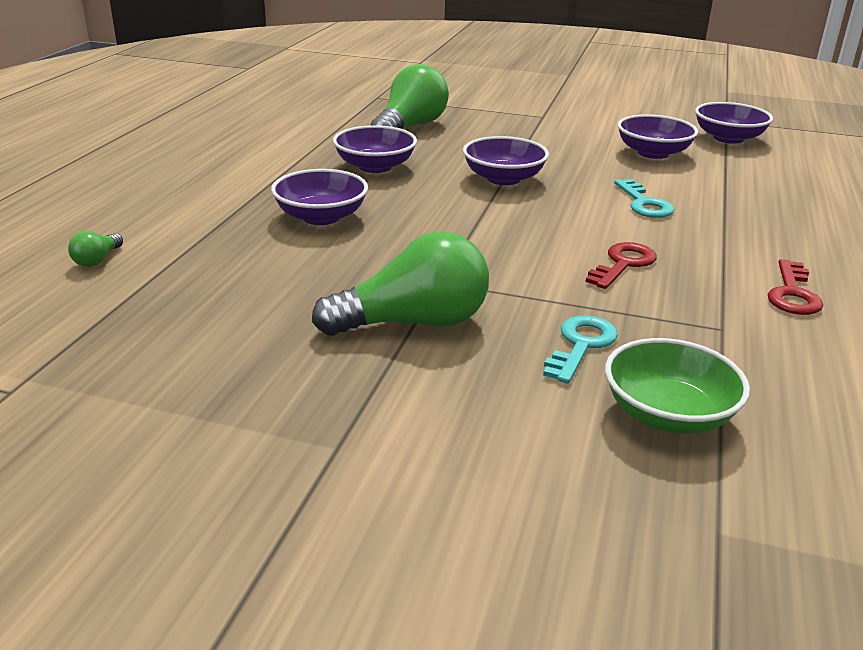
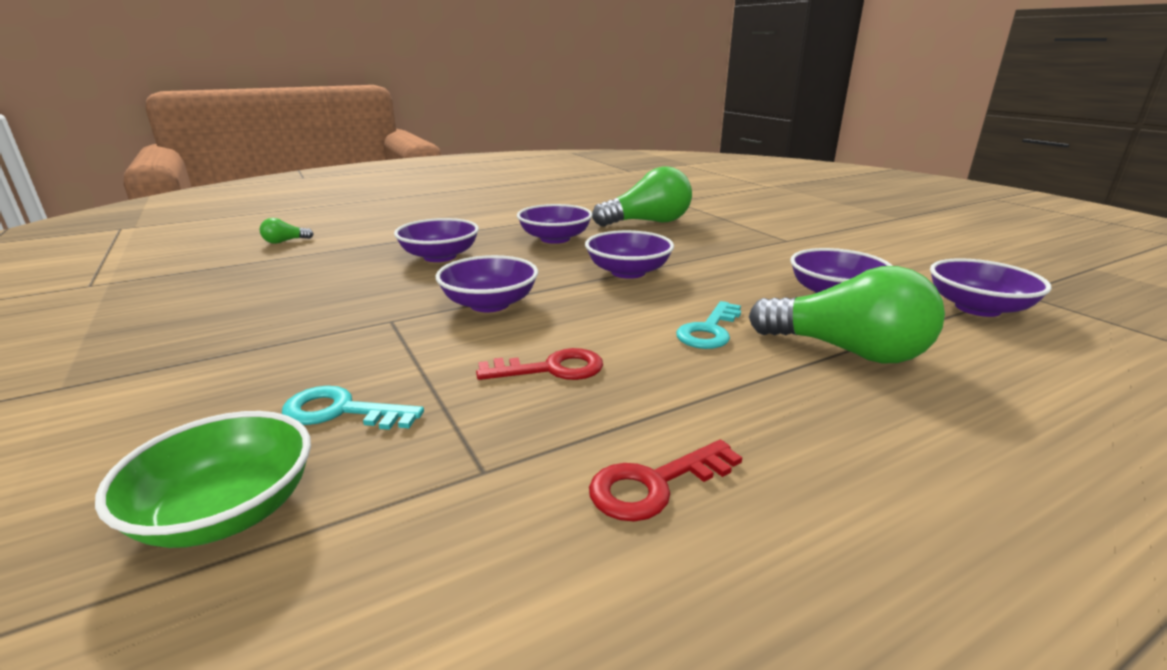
camera: 45 degrees right, 5 degrees down
green light bulb [312,232,489,336] -> green light bulb moved to [749,266,945,363]
turquoise key [543,316,618,384] -> turquoise key turned 150 degrees counterclockwise [282,386,424,430]
none -> purple bowl [436,255,538,312]

